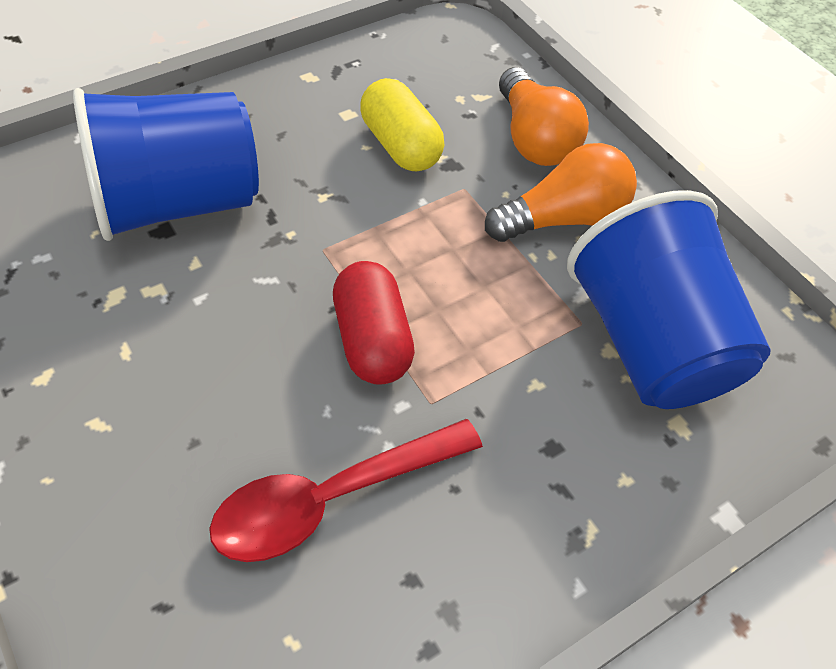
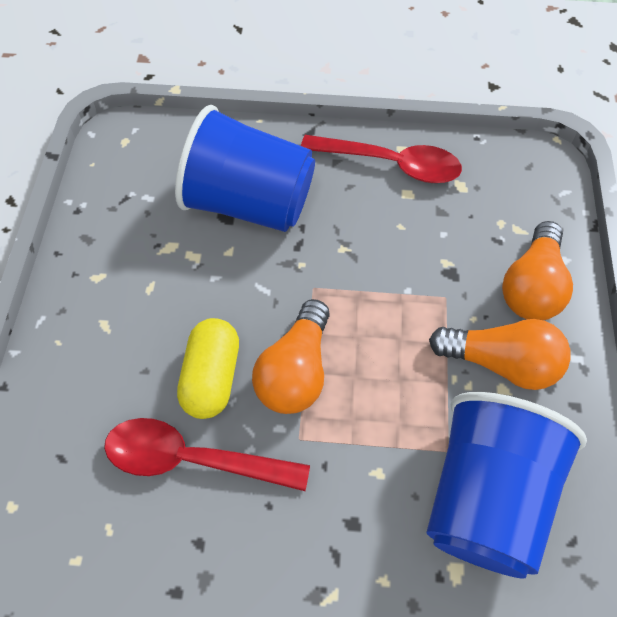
camera: 40 degrees right, 5 degrees up
red capsule [333,261,415,385] -> orange light bulb [252,299,330,414]
yellow capsule [360,78,444,171] -> yellow capsule moved to [177,318,239,419]
none -> red spoon [301,135,462,183]

